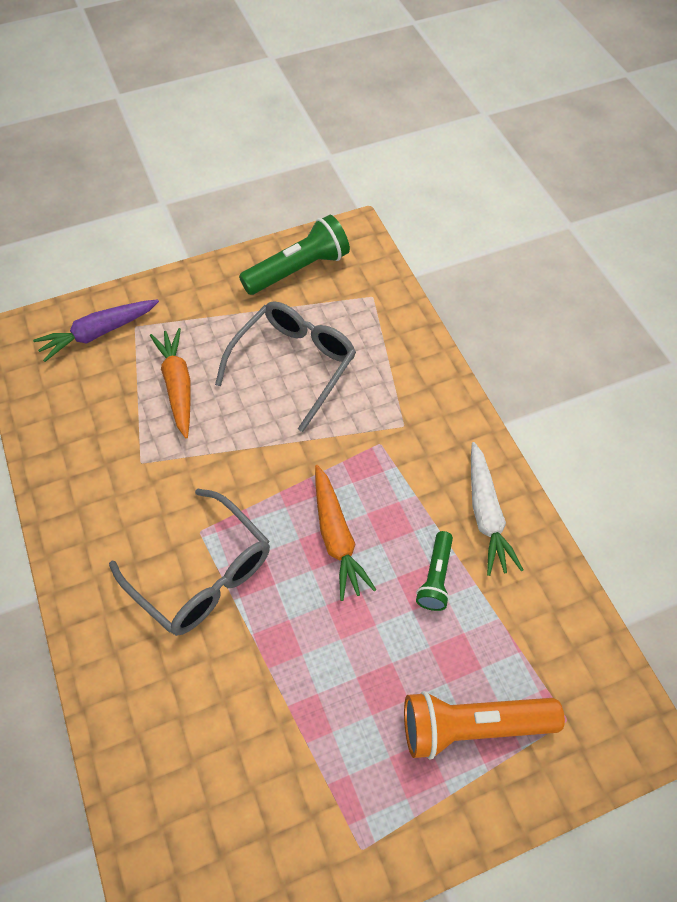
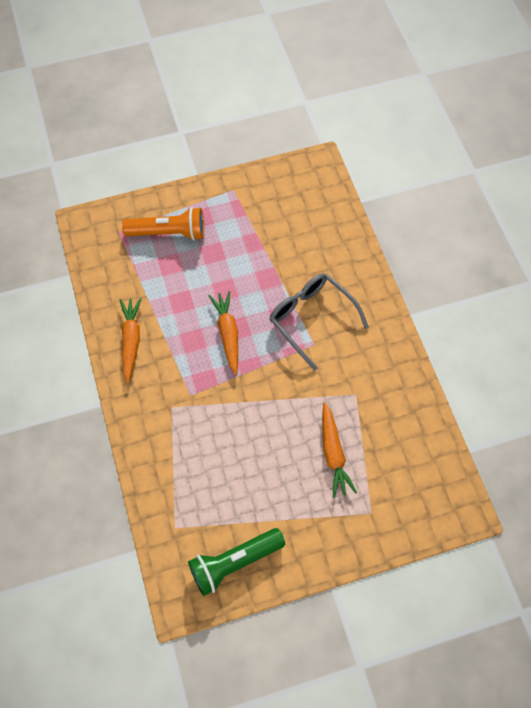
camera: 175 degrees left, 5 degrees up
purple carrot [33,299,159,362] -> none
grey glasses [215,301,356,432] -> none
green flashlight [416,531,453,611] -> none
white carrot [471,442,523,576] -> orange carrot [119,298,142,383]

